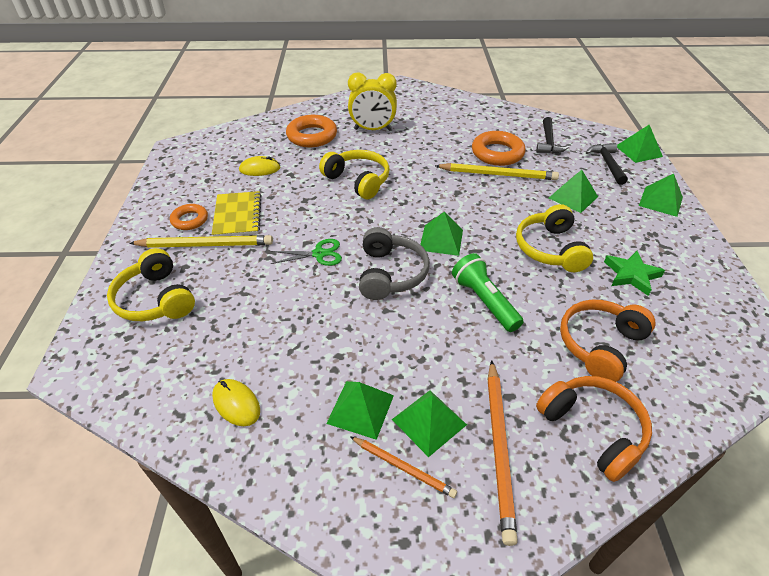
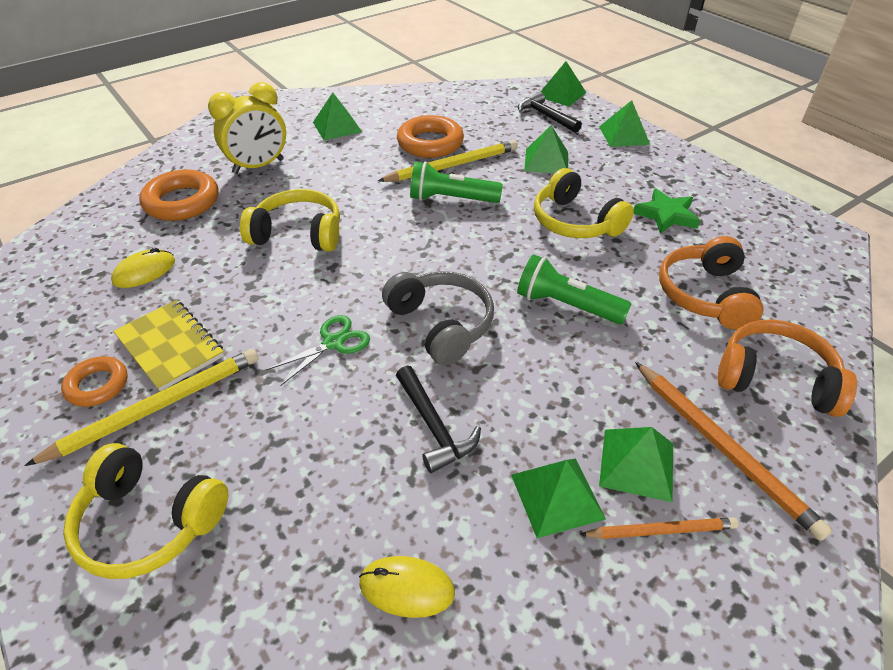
camera: 35 degrees left, 0 degrees up
green pyramid [420,212,463,256] -> green pyramid moved to [313,92,362,140]
black hammer [536,117,569,154] -> black hammer moved to [396,366,481,473]
none -> green flashlight [410,161,503,203]

